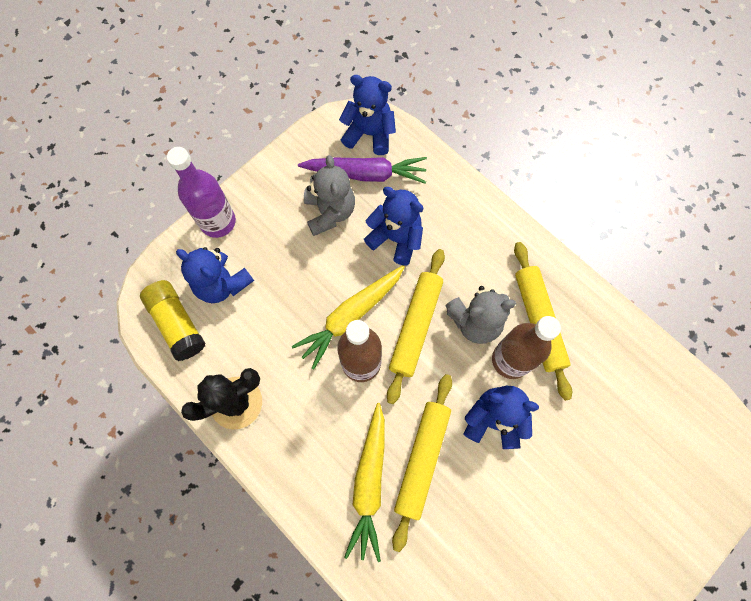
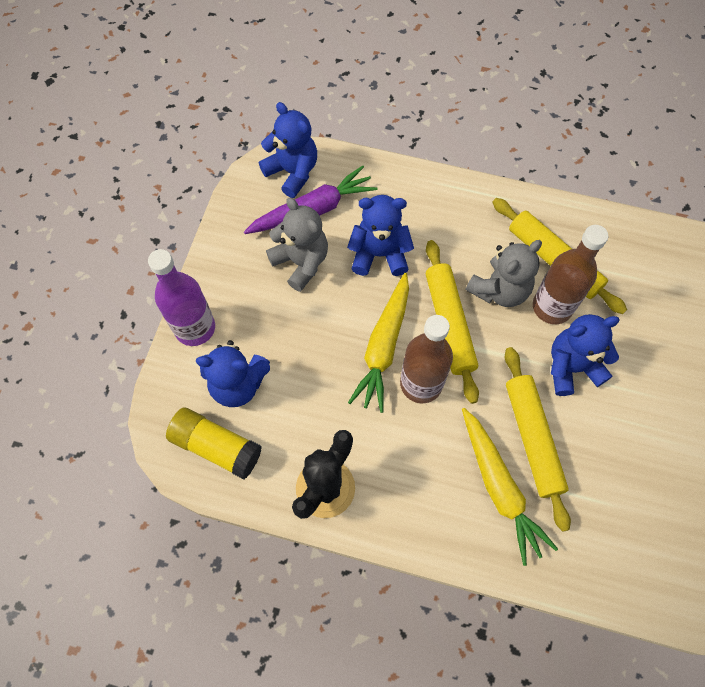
camera: 30 degrees left, 5 degrees down
blue teddy bear [339,75,396,155] -> blue teddy bear turned 60 degrees clockwise [259,102,317,198]

